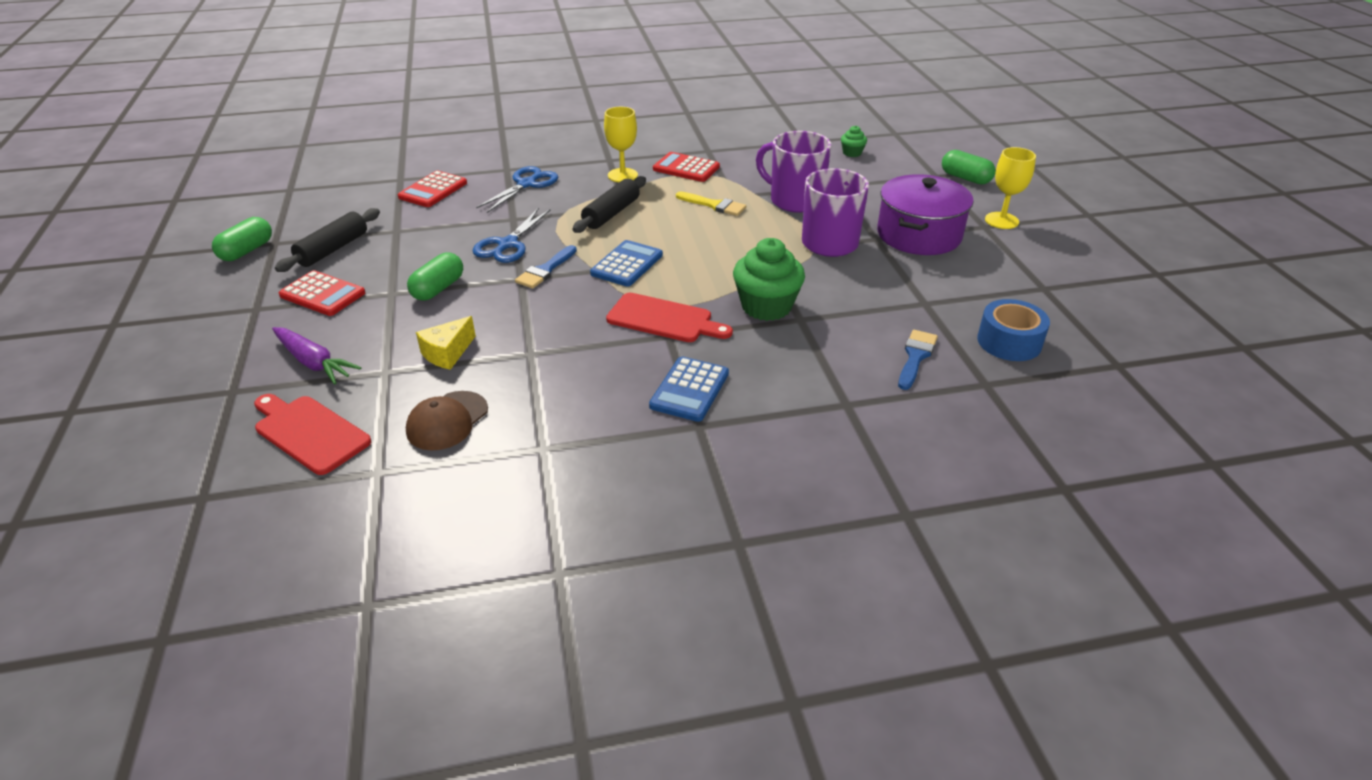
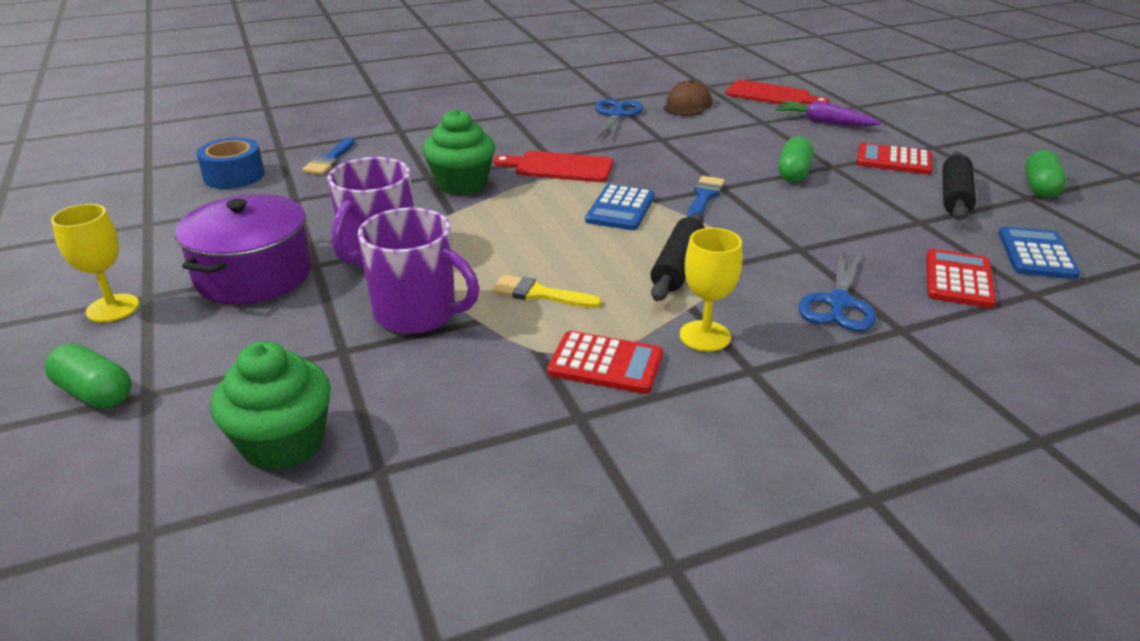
camera: 170 degrees right, 5 degrees down
yellow cheese [416,316,476,370] -> none
blue scissors [473,208,551,263] -> blue scissors moved to [595,99,643,141]
blue calculator [649,356,729,422] -> blue calculator moved to [998,226,1080,279]
green cupcake [841,125,867,157] -> green cupcake [210,341,331,471], size x2.05

